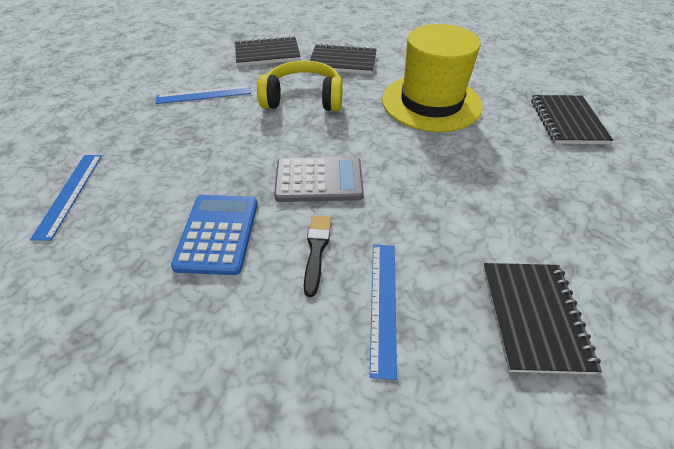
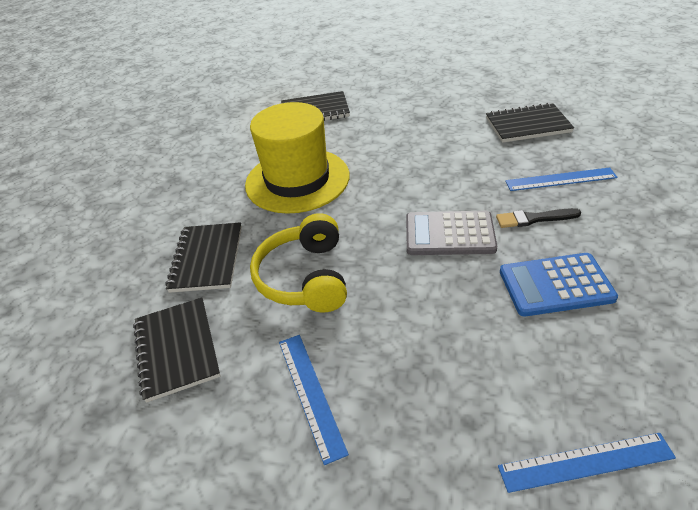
camera: 95 degrees left, 5 degrees down
grey calculator [274,157,364,202] -> grey calculator turned 75 degrees counterclockwise [406,211,497,255]

